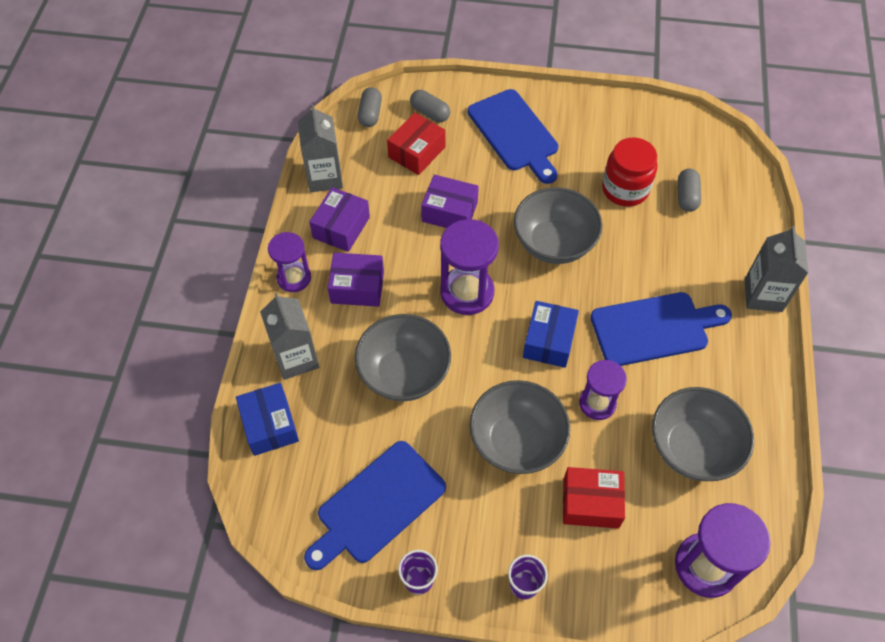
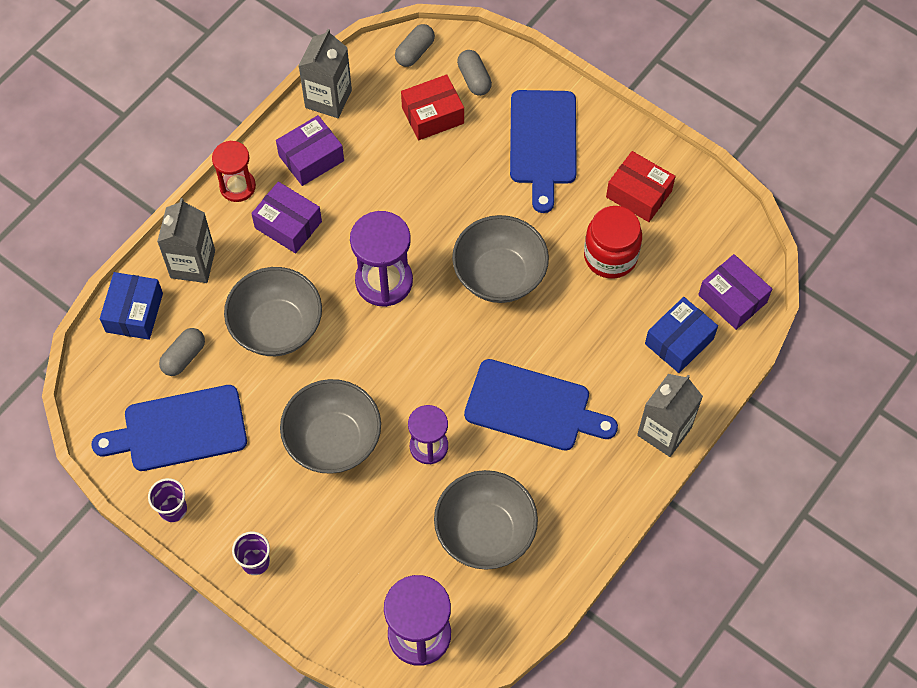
camera: 30 degrees right, 5 degrees up
purple hourglass [268,232,311,292] -> red hourglass [212,141,256,202]
purple box [421,174,479,228] -> purple box moved to [698,254,772,330]
blue box [523,301,579,368] -> blue box moved to [645,297,718,373]
red box [563,467,625,529] -> red box moved to [606,151,676,222]
grey capsule [678,169,701,212] -> grey capsule moved to [159,328,205,376]

